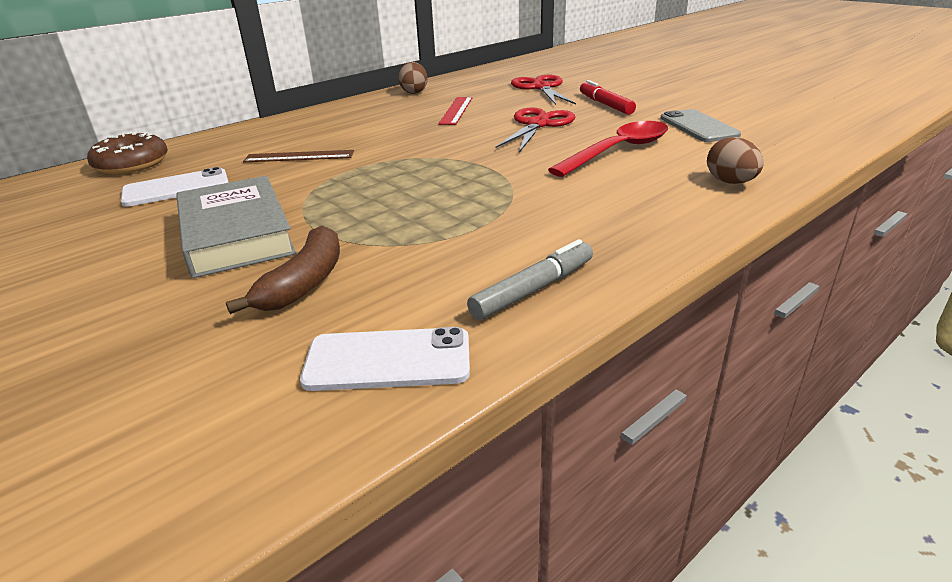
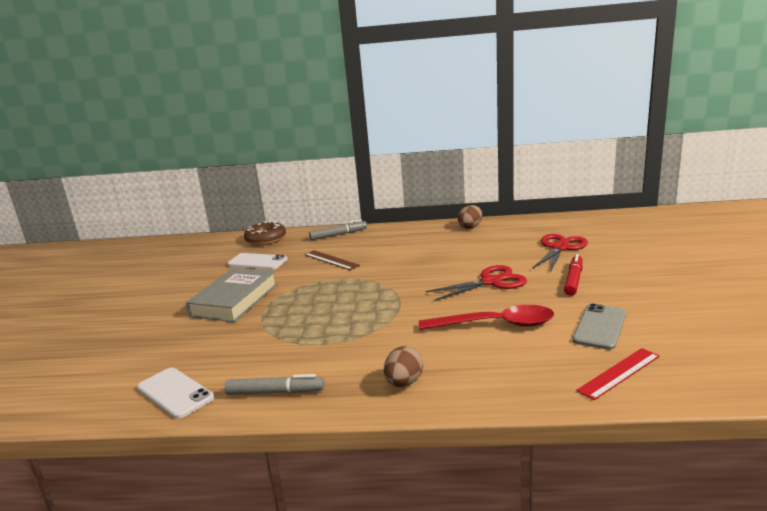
camera: 45 degrees right, 10 degrees down
brown banana [226,225,340,314] -> none
red ruler [438,97,472,125] -> red ruler moved to [576,348,660,400]
brown egg [707,137,763,184] -> brown egg moved to [384,346,423,387]
none -> grey marker [309,219,367,240]

